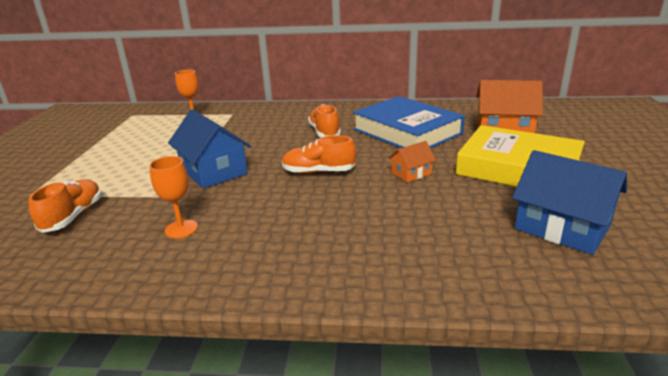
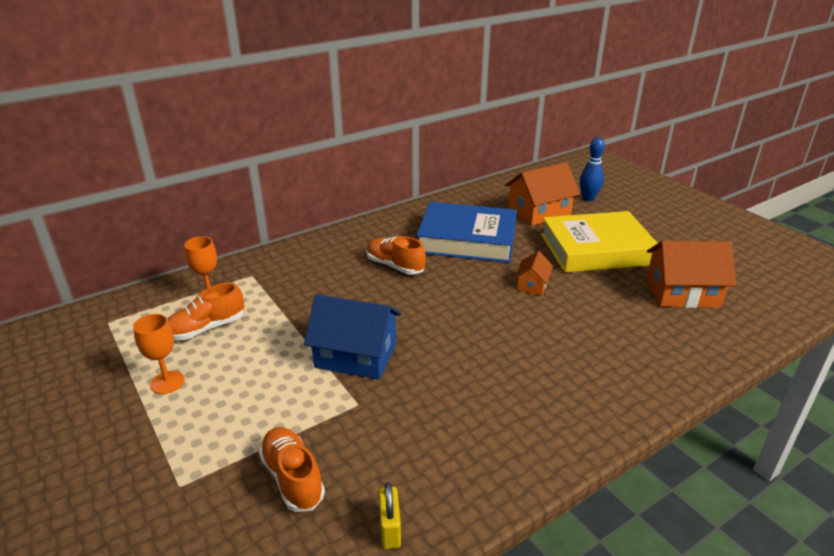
camera: 40 degrees left, 5 degrees up
orange goblet [149,156,198,238] -> orange goblet moved to [133,314,185,394]
orange shoe [282,135,356,174] -> orange shoe moved to [168,283,244,340]
blue house [512,150,627,255] -> orange house [646,241,736,308]
none -> yellow padlock [379,482,401,549]
none -> blue bowling pin [580,137,605,202]

